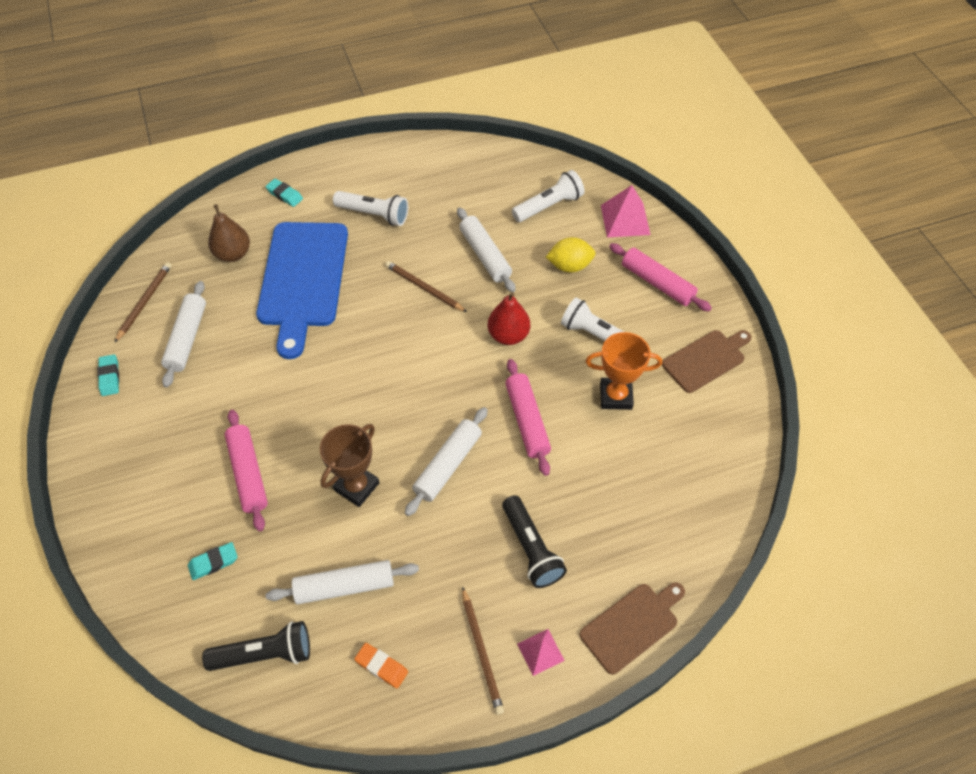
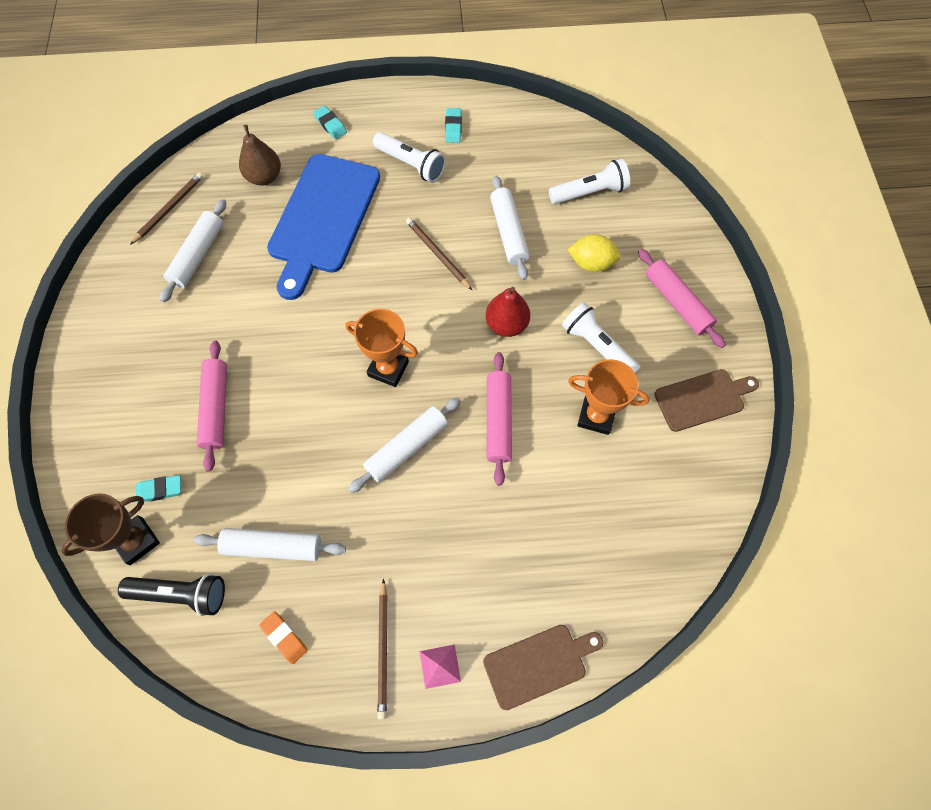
camera: 15 degrees right, 10 degrees up
turquoise eraser [98,354,119,396] -> turquoise eraser moved to [445,108,462,143]
brown trophy [320,424,379,507] -> brown trophy moved to [61,493,160,565]
black flashlight [502,495,567,588] -> none
pink pyramid [601,185,651,238] -> none
none -> orange trophy [346,309,418,387]

